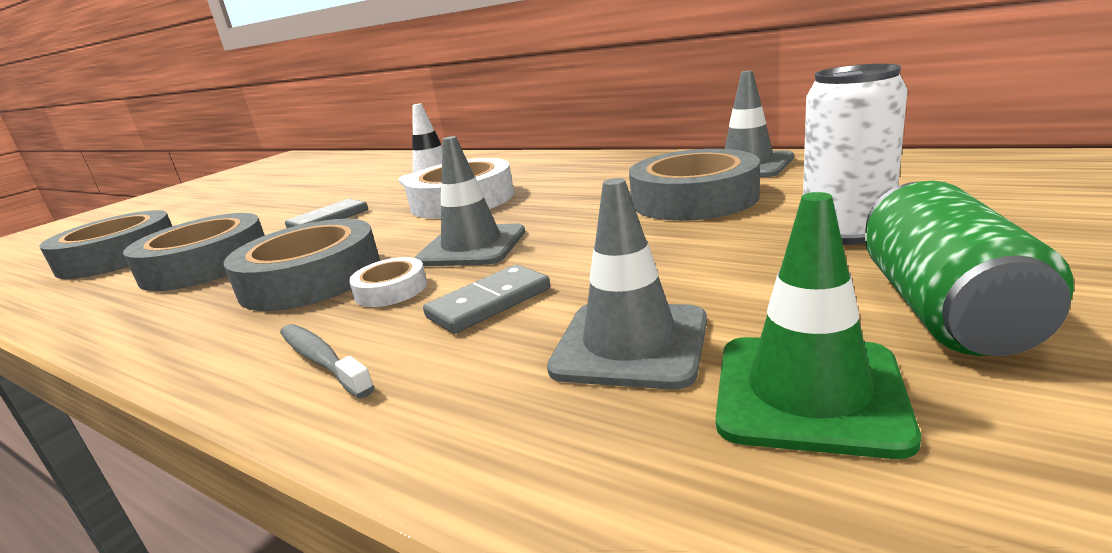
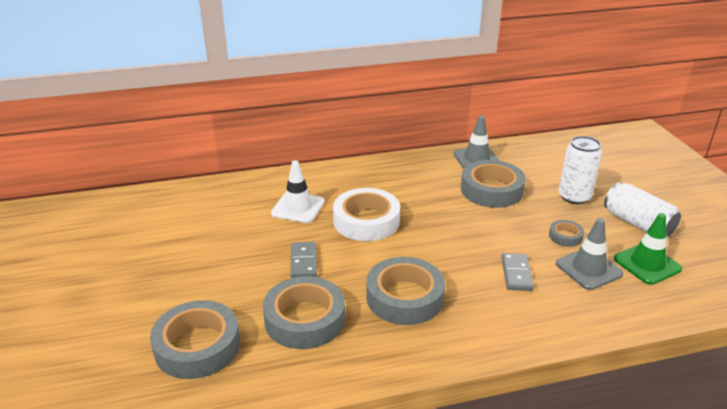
camera: 50 degrees left, 10 degrees up
grey toothbrush [280,324,375,398] -> none
white tape [349,257,427,307] -> none
grey traffic cone [415,136,525,266] -> none
green can [865,181,1074,356] -> white can [604,182,681,238]
none -> grey tape [549,220,584,247]

